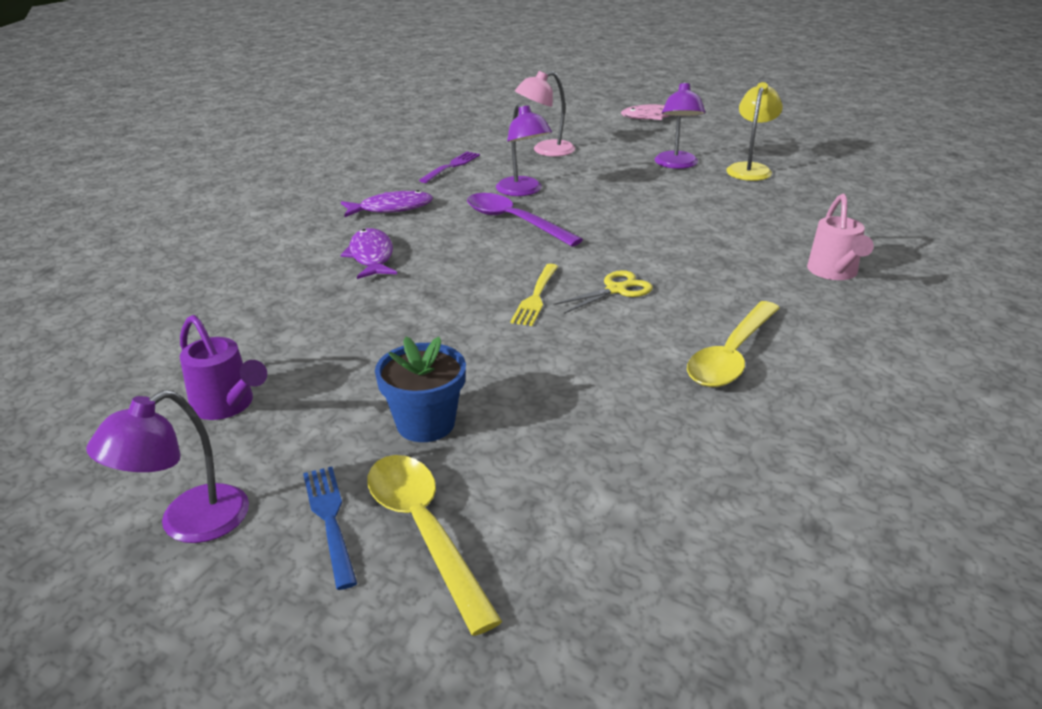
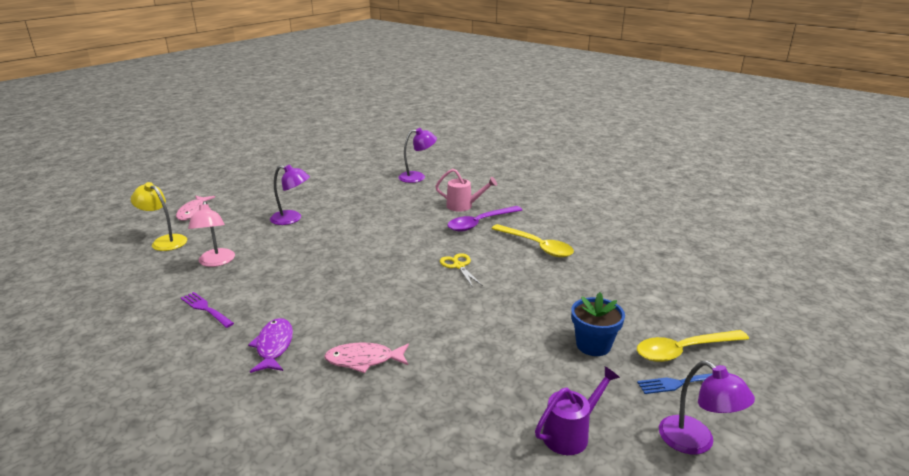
camera: 80 degrees left, 5 degrees down
purple fish [341,228,397,279] -> pink fish [324,343,409,373]
purple spoon [467,193,583,247] -> purple spoon moved to [448,206,522,232]
purple lamp [496,103,552,196] -> purple lamp moved to [398,128,437,183]
yellow fork [510,264,558,326] -> none
yellow lamp [726,82,783,181] -> yellow lamp moved to [131,182,187,251]

